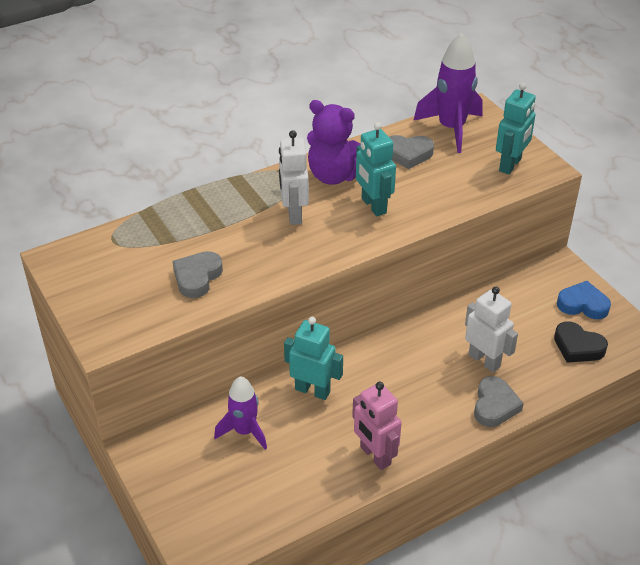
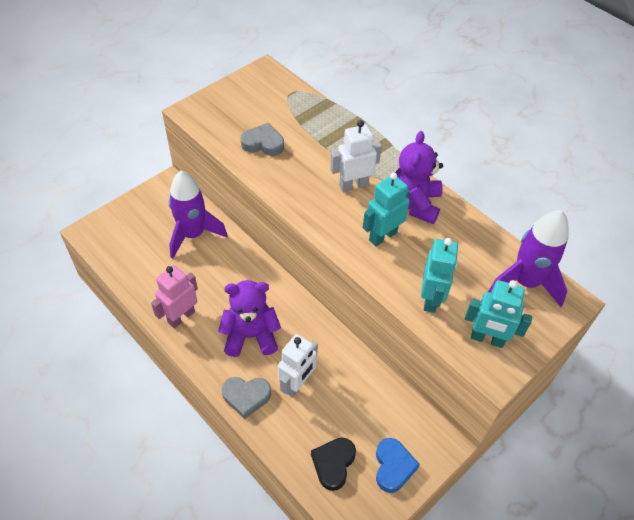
camera: 75 degrees right, 10 degrees up
purple rocket [214,376,267,450] -> purple rocket [169,171,227,259], size x1.53
turquoise robot [284,317,343,400] -> turquoise robot moved to [421,238,458,313]
grey heart [389,135,434,169] -> none
none -> purple teddy bear [218,280,281,357]

